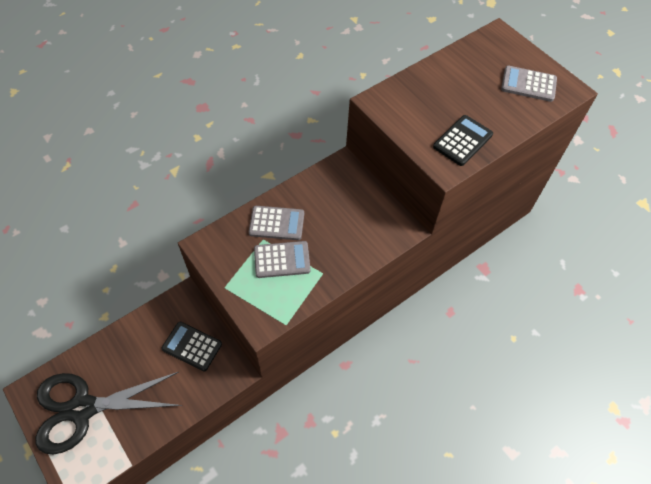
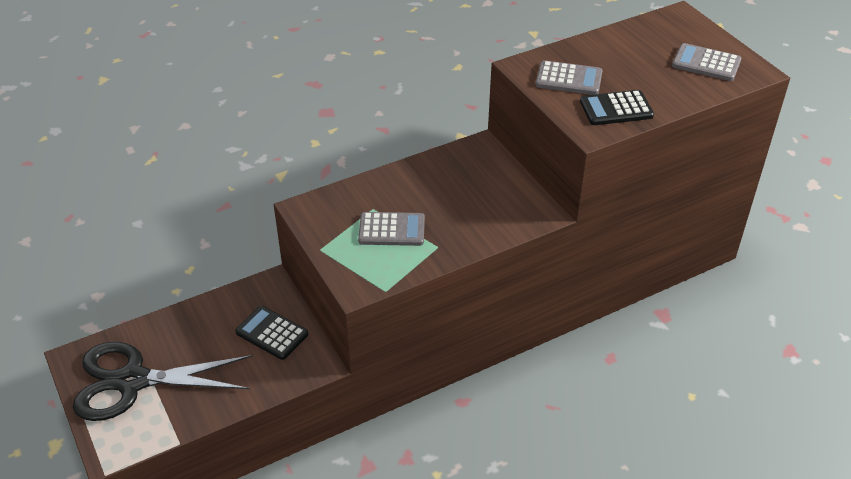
camera: 10 degrees right, 15 degrees down
grey calculator [249,206,304,240] -> grey calculator moved to [536,60,603,95]
black calculator [433,115,493,166] -> black calculator turned 150 degrees counterclockwise [580,90,654,125]

